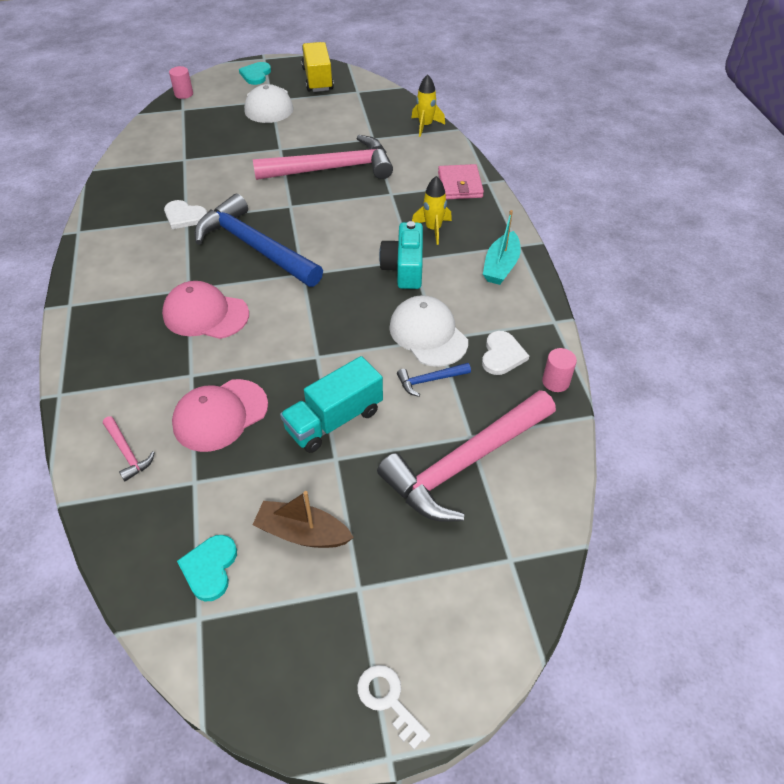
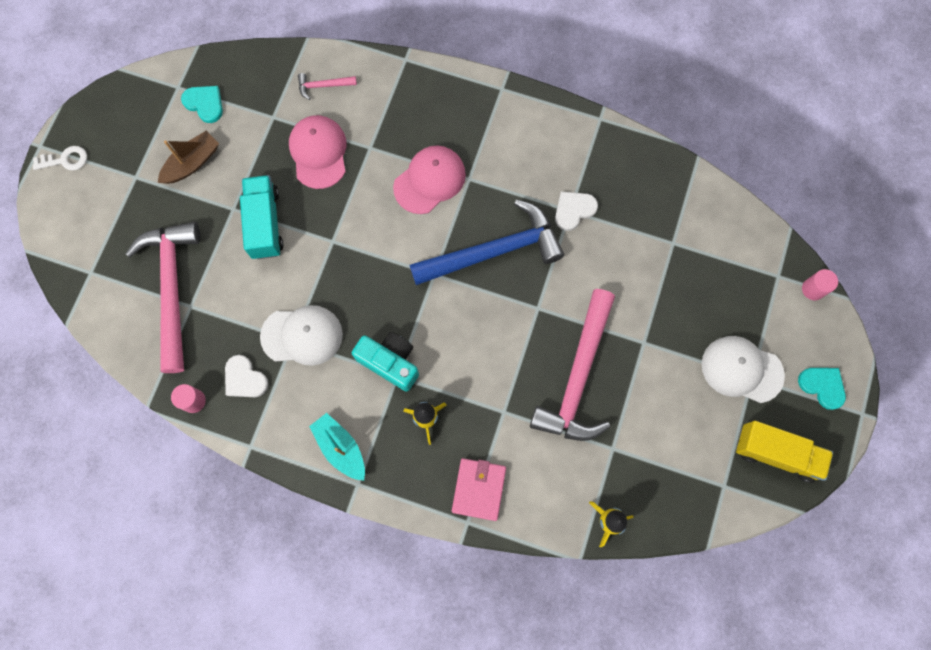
camera: 120 degrees right, 25 degrees up
blue hammer [397,363,471,397] -> none
pink wallet [438,164,484,199] -> pink wallet turned 75 degrees clockwise [452,458,506,521]

